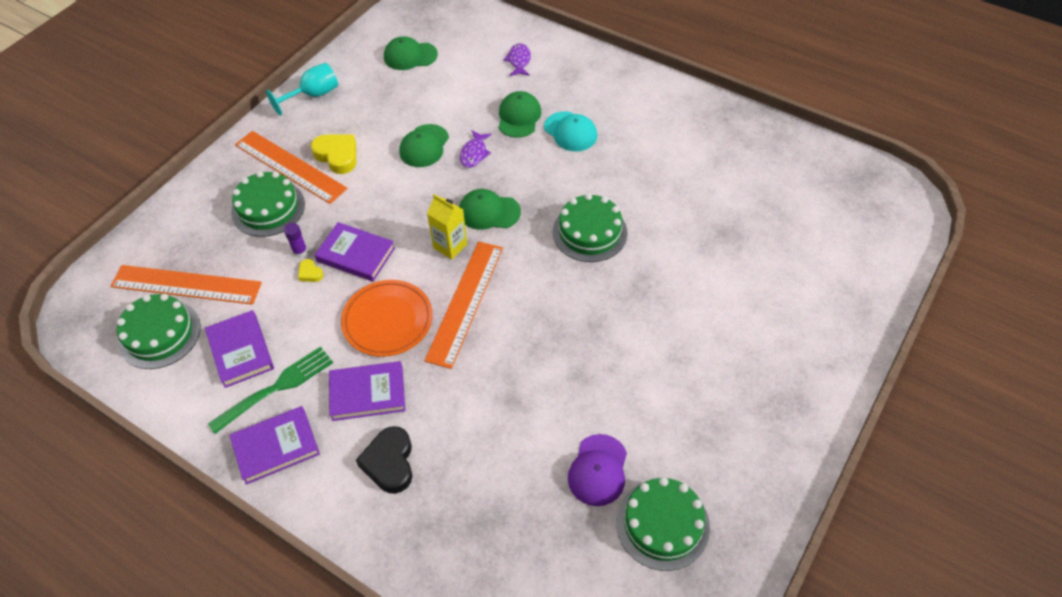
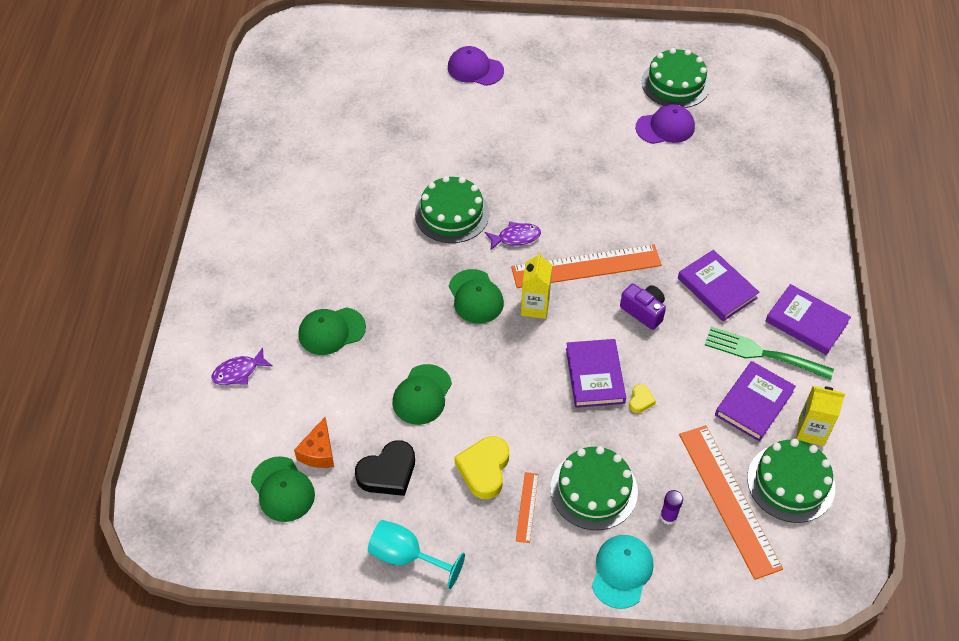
camera: 120 degrees left, 0 degrees up
orange ruler [235,131,348,204] -> orange ruler [516,472,539,543], size x0.45
purple glue stick [284,223,308,257] -> purple glue stick moved to [660,490,683,525]
orange plate [341,280,433,357] -> purple camera [620,284,666,330]
black heart [356,426,412,494] -> black heart moved to [355,440,415,496]
green cap [399,124,449,167] -> green cap turned 120 degrees clockwise [392,364,452,425]
purple fish [460,130,492,168] -> purple fish moved to [485,221,541,251]
turquoise cap [544,111,597,151] -> turquoise cap moved to [592,535,654,609]
none -> orange cheese [294,417,334,468]
none -> purple cap [448,46,504,86]
none -> yellow carton [796,386,845,446]

